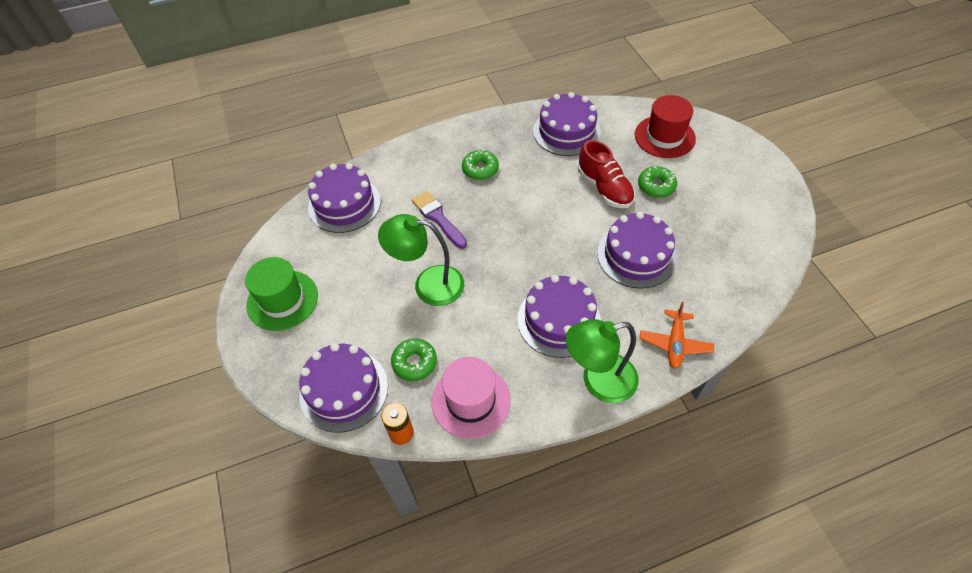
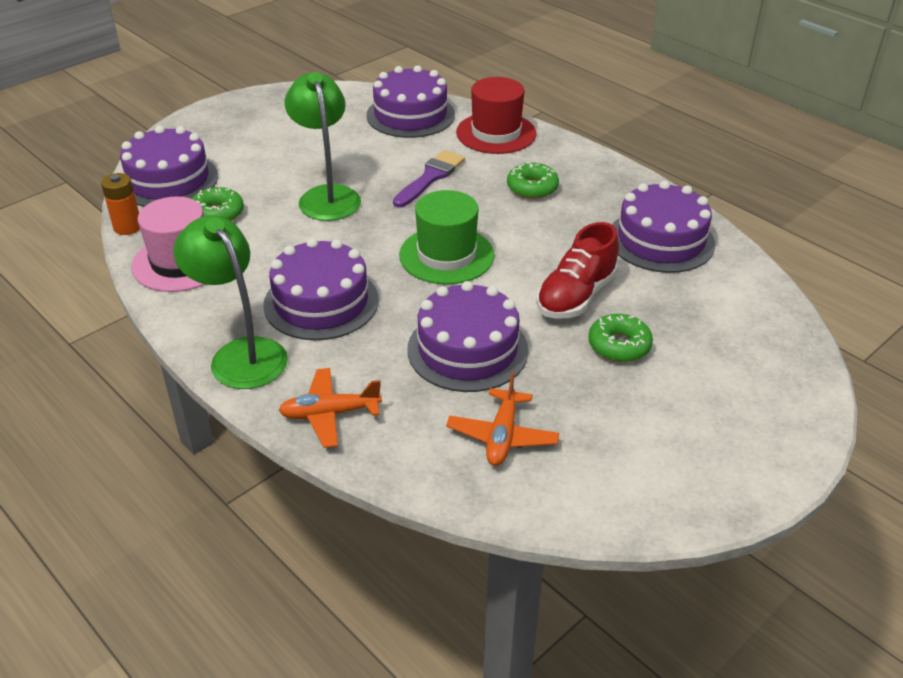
camera: 65 degrees right, 15 degrees down
green hat [245,257,318,331] -> green hat moved to [399,190,494,284]
red hat [635,95,696,158] -> red hat moved to [456,77,536,154]
none -> orange plane [446,372,559,466]

